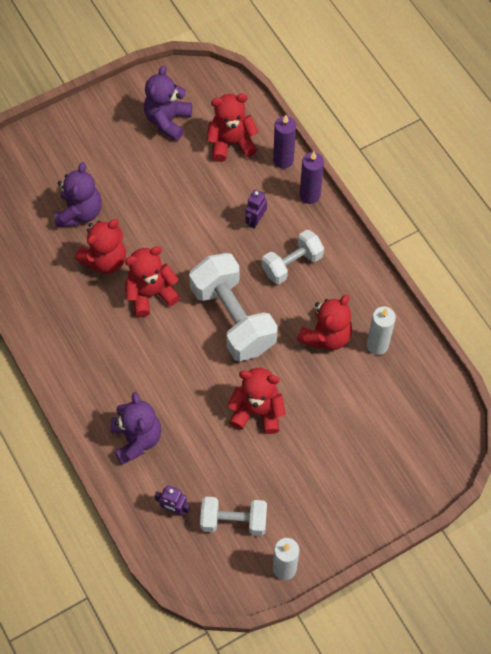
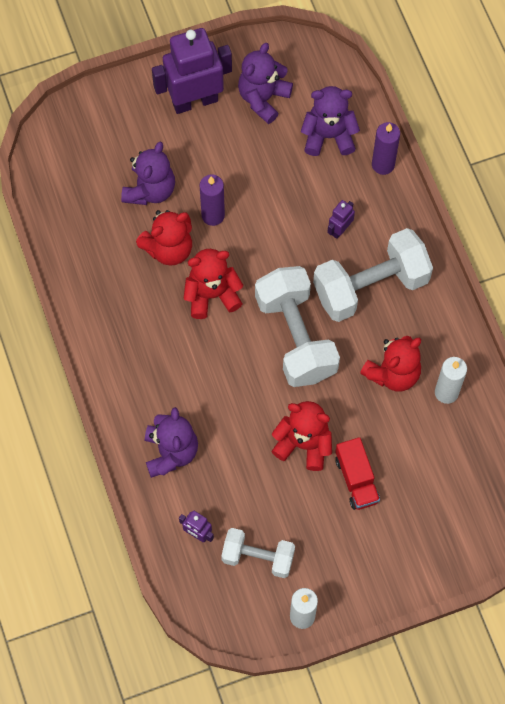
camera: 10 degrees right, 5 degrees up
red teddy bear [206,94,259,162] -> purple teddy bear [301,86,360,156]
white dumbbell [262,230,324,284] -> white dumbbell [313,228,433,322], size x1.68
purple candle [300,152,324,204] -> purple candle moved to [200,174,225,226]
none -> purple robot [152,28,232,114]
none -> red truck [335,437,380,510]

